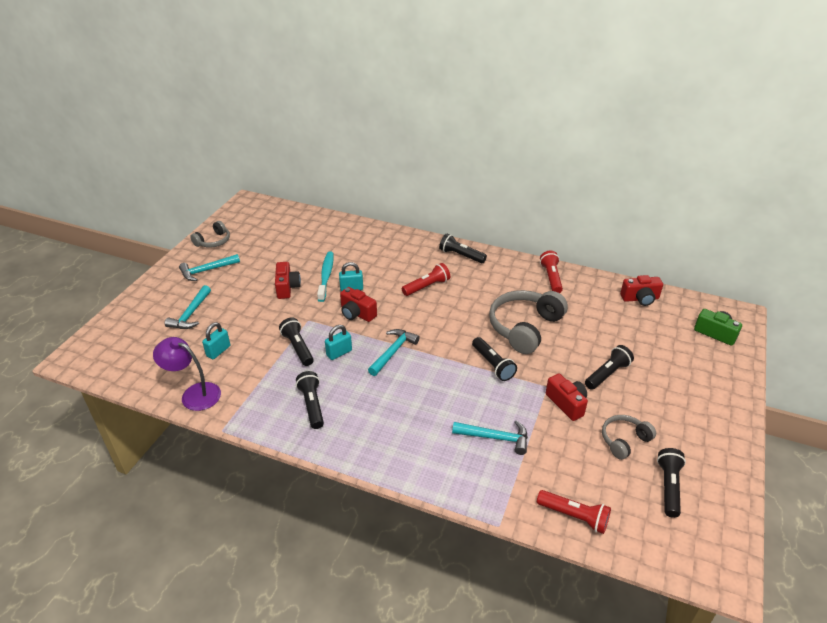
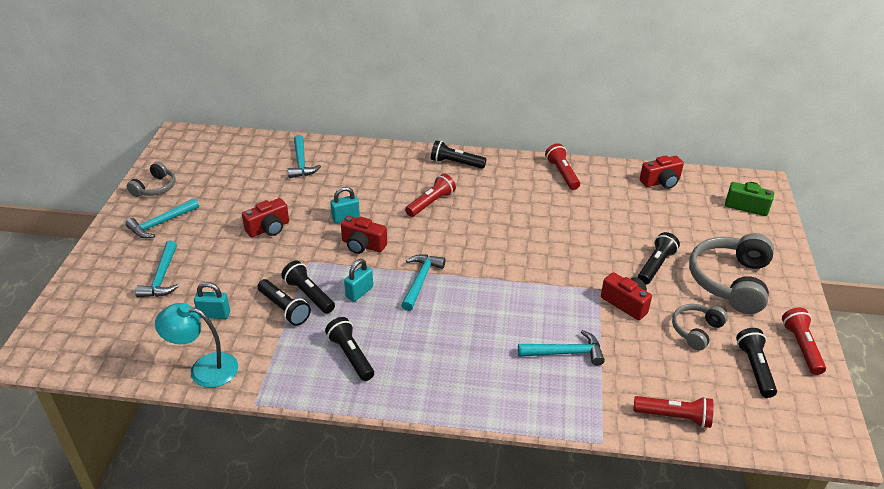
camera: 15 degrees left, 0 degrees up
purple lamp [153,337,221,411] -> turquoise lamp [155,303,238,388]
turquoise padlock [202,322,230,359] -> turquoise padlock turned 75 degrees clockwise [194,282,230,319]
red camera [275,262,301,299] -> red camera turned 75 degrees clockwise [242,198,289,237]
turquoise toothbrush [317,252,334,302] -> none
black flashlight [472,337,517,381] -> black flashlight moved to [257,279,311,326]
grey headphones [489,290,568,354] -> grey headphones moved to [689,233,774,314]
none -> turquoise hammer [288,135,321,178]
none -> red flashlight [782,308,826,375]

